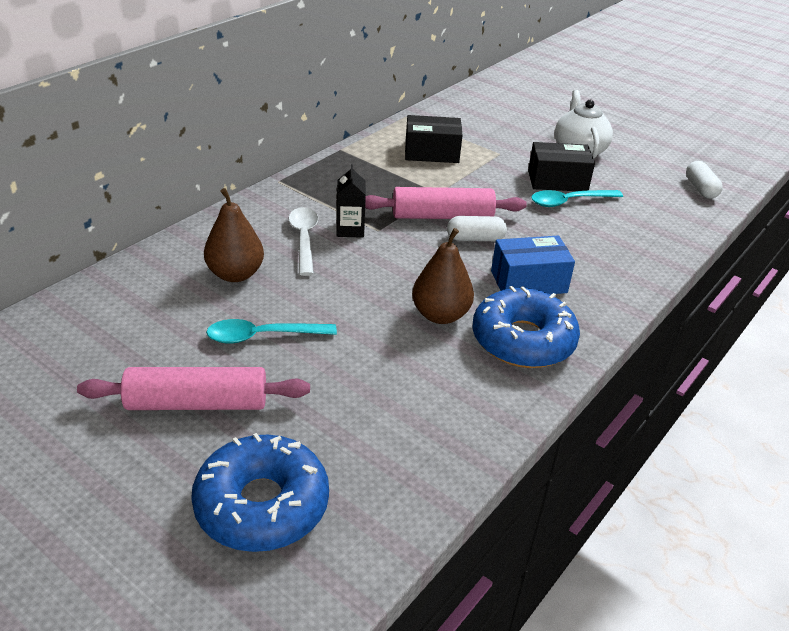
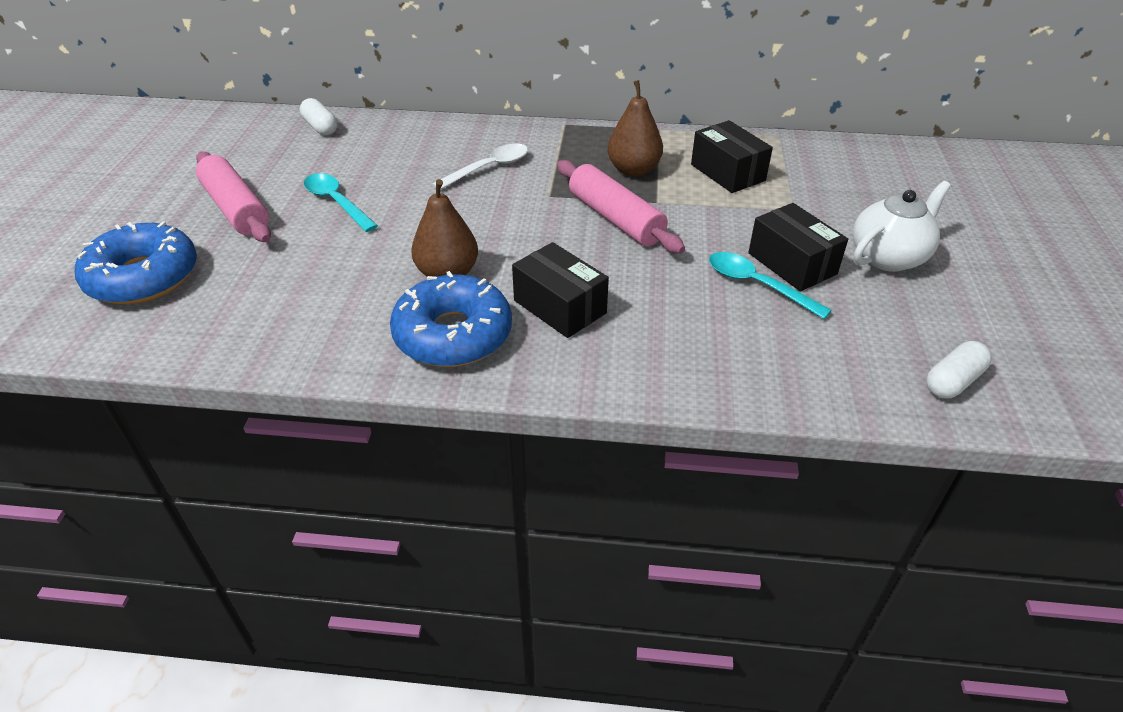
camera: 60 degrees right, 5 degrees up
brown pear [204,188,264,282] -> brown pear moved to [607,80,663,177]
black carton [336,164,366,238] -> none
white capsule [447,216,507,241] -> white capsule moved to [300,98,337,136]
blue box [491,235,575,294] -> black box [512,242,609,338]

